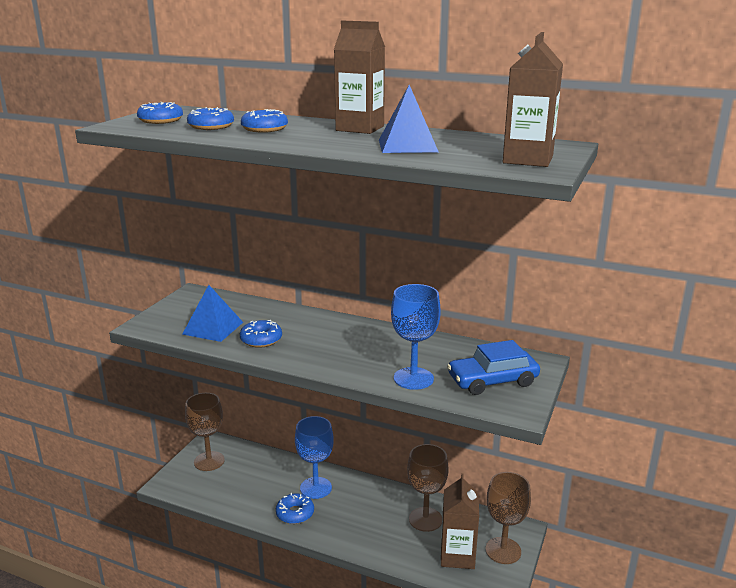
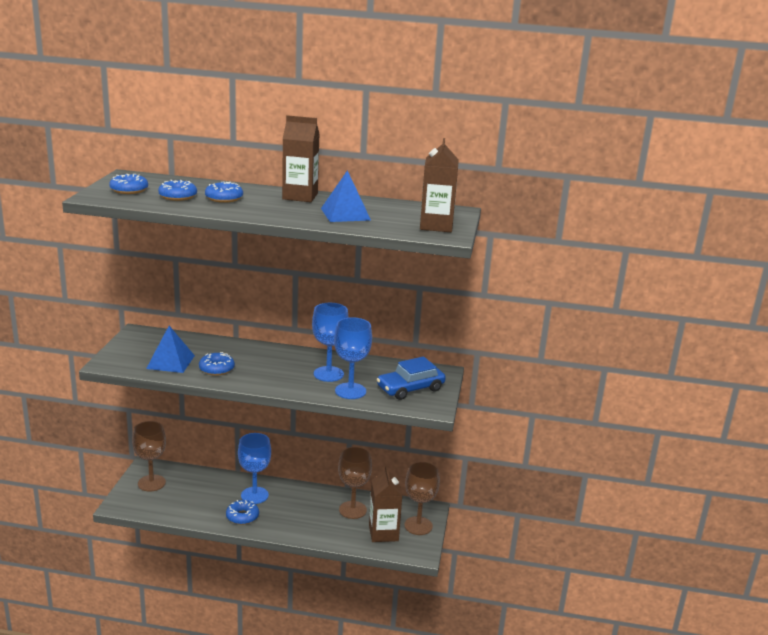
camera: 15 degrees left, 0 degrees up
none -> blue goblet [312,303,349,382]

